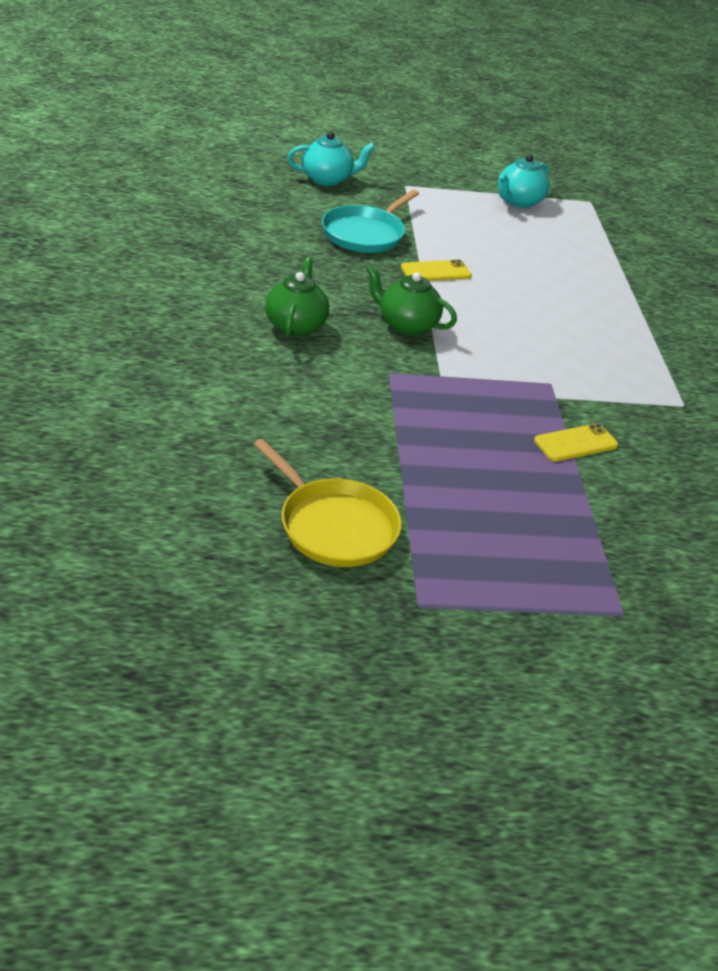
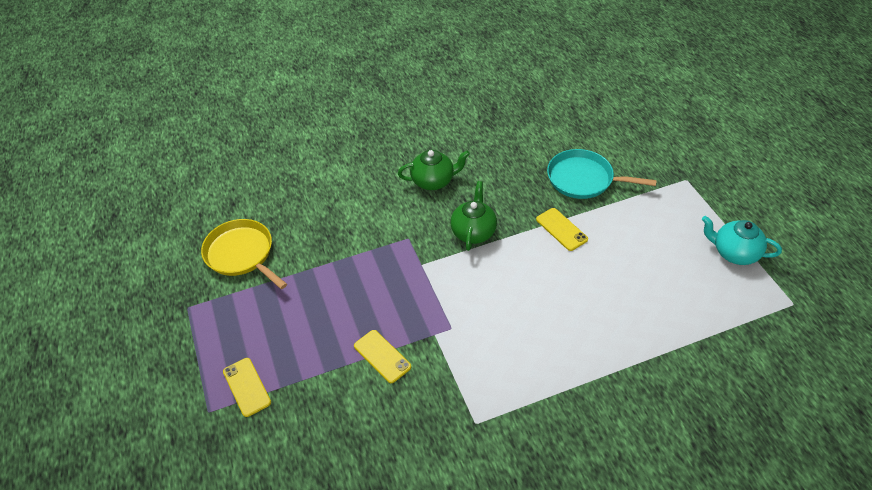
camera: 80 degrees right, 10 degrees up
yellow pan [253,439,401,567] -> yellow pan turned 105 degrees clockwise [201,219,287,289]
turquoise teapot [287,132,375,186] -> none
none -> yellow phone [223,358,271,417]

